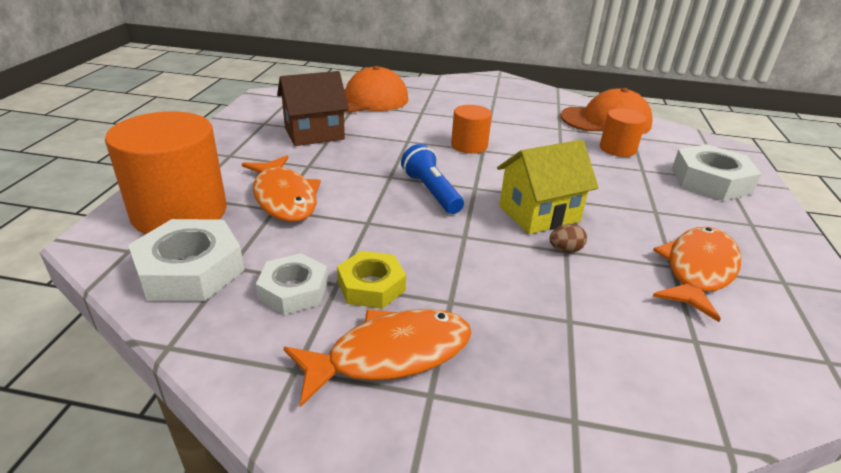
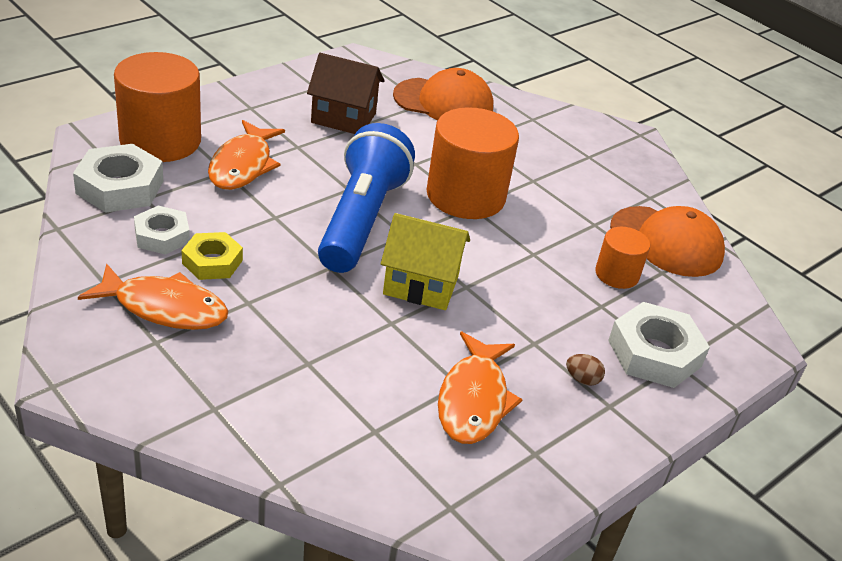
camera: 35 degrees right, 5 degrees up
blue flashlight [401,144,464,214] -> blue flashlight [318,123,415,273], size x1.91
orange cylinder [451,105,492,154] -> orange cylinder [426,107,519,219], size x1.92
brown egg [549,224,587,253] -> brown egg moved to [566,354,605,386]
orange fish [652,227,741,322] -> orange fish turned 120 degrees clockwise [438,332,523,444]

